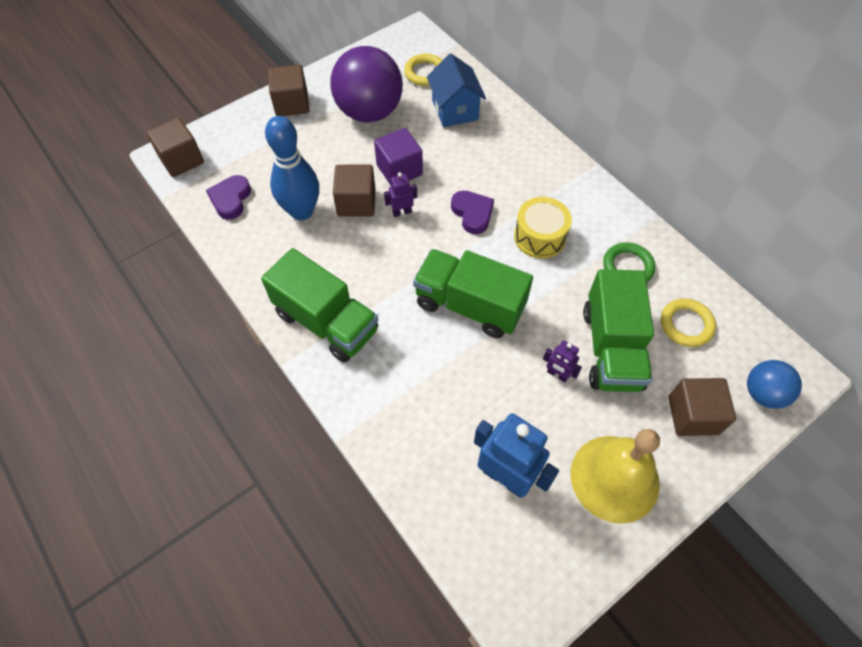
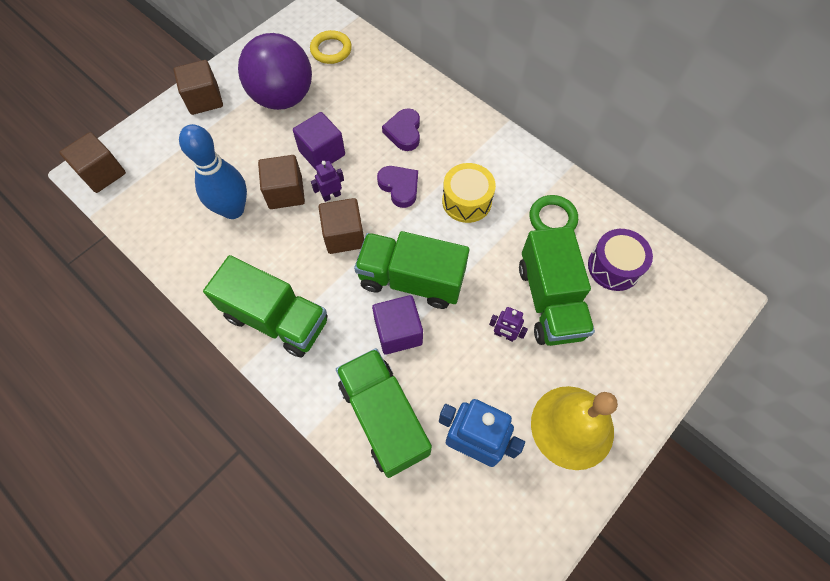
camera: 10 degrees left, 5 degrees up
purple heart [206,175,251,220] -> purple heart moved to [382,108,420,151]
blue house [427,54,486,127] -> none
yellow ring [661,298,716,347] -> purple drum [588,229,653,291]
brown cube [668,378,736,436] -> brown cube moved to [318,198,364,254]
blue ball [747,360,802,409] -> none
none -> green truck [336,348,432,478]
none -> purple cube [372,295,423,355]

